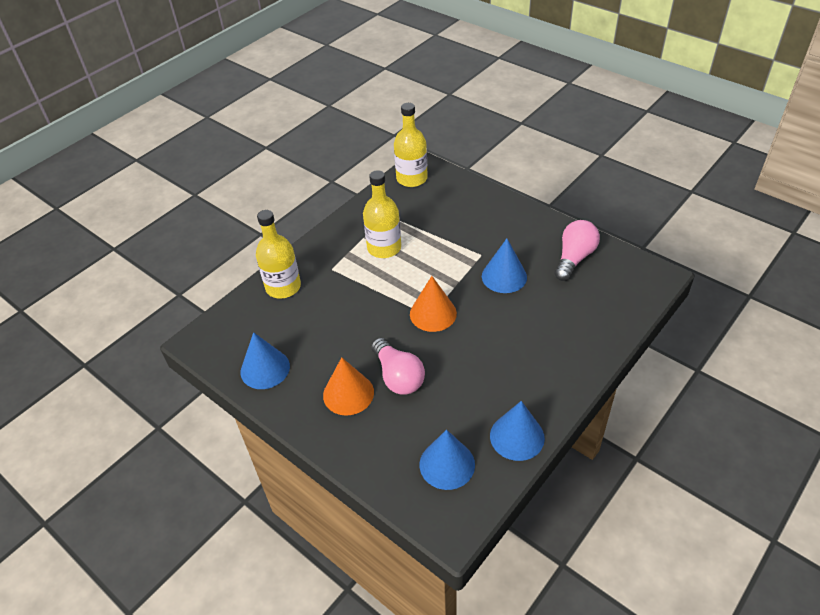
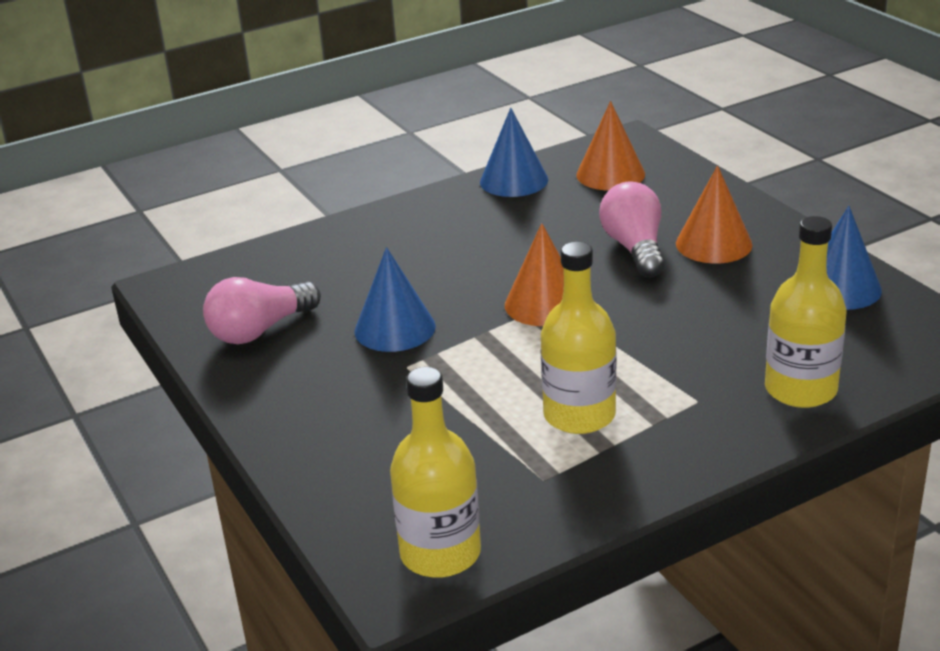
camera: 160 degrees left, 15 degrees down
blue cone [419,429,475,490] -> orange cone [576,101,645,190]

